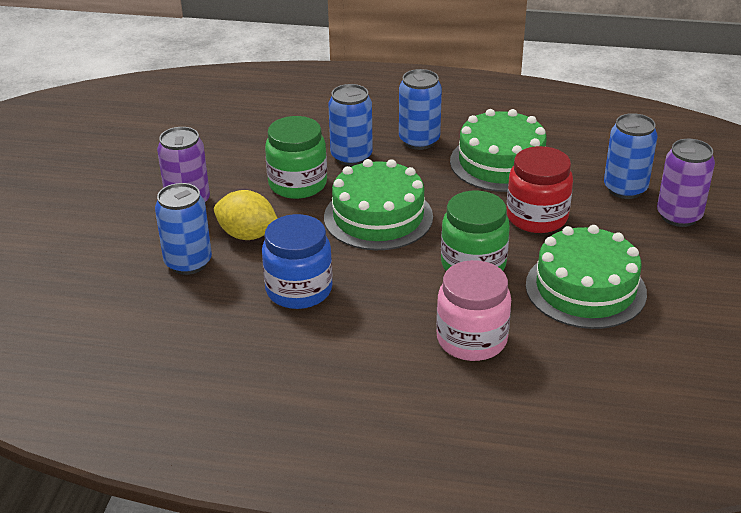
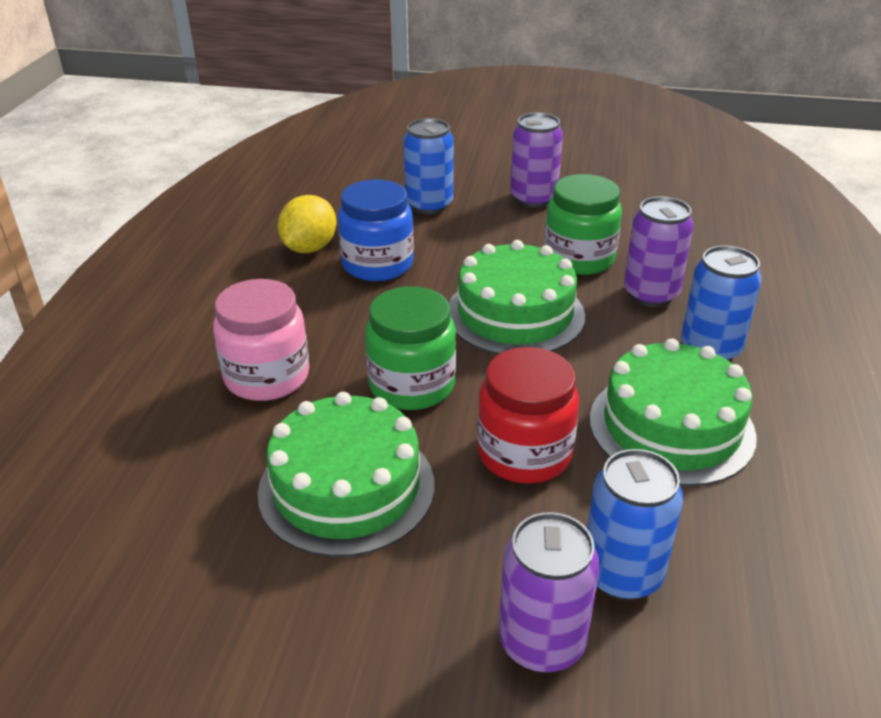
camera: 90 degrees right, 0 degrees up
yellow lemon [214,190,278,240] -> yellow lemon moved to [278,195,336,253]
blue can [328,84,373,166] -> purple can [624,197,694,307]

